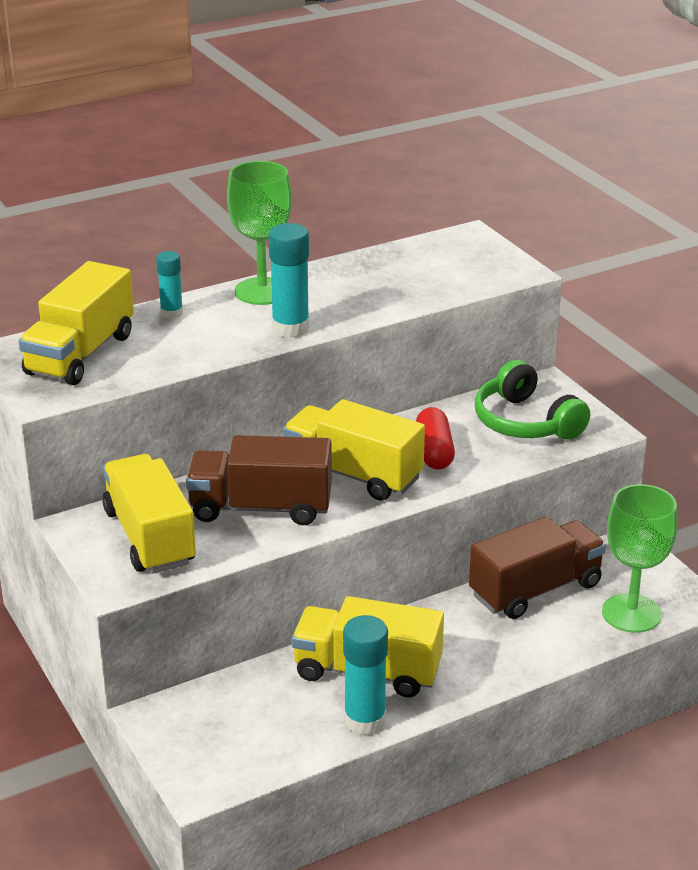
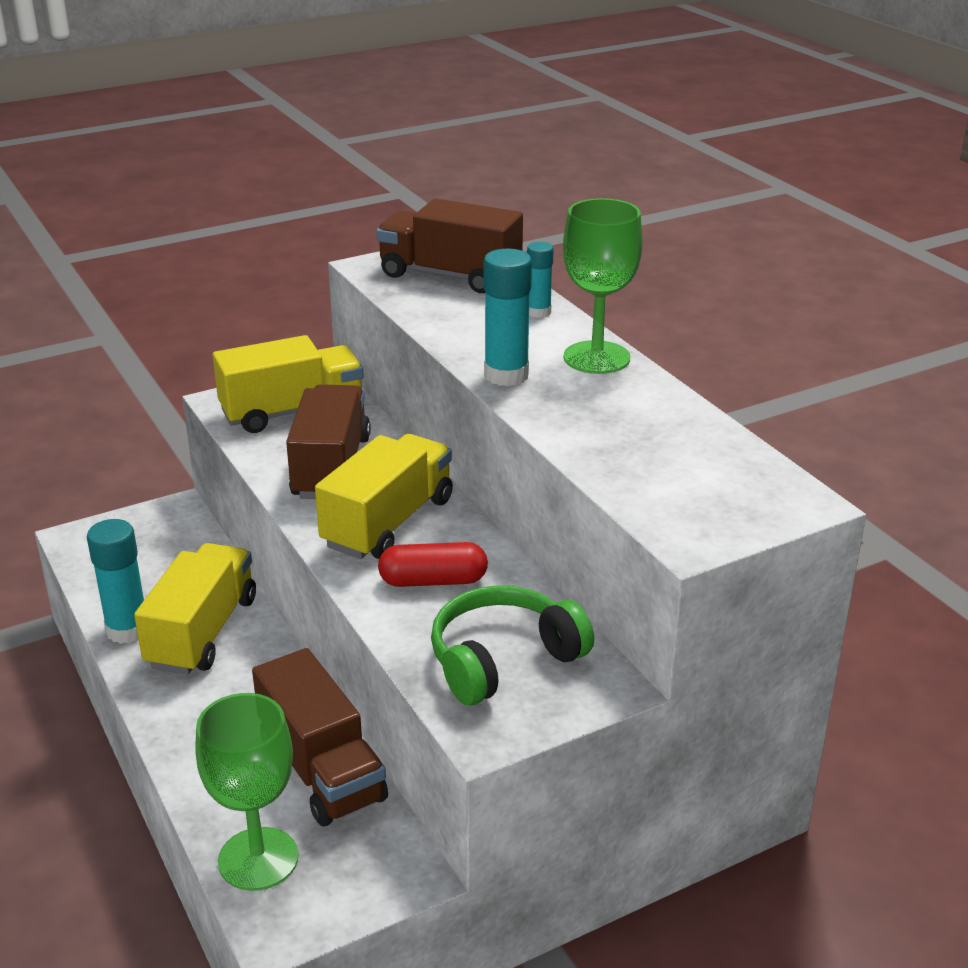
camera: 90 degrees right, 0 degrees up
yellow truck [19,261,134,385] -> brown truck [376,198,523,293]

